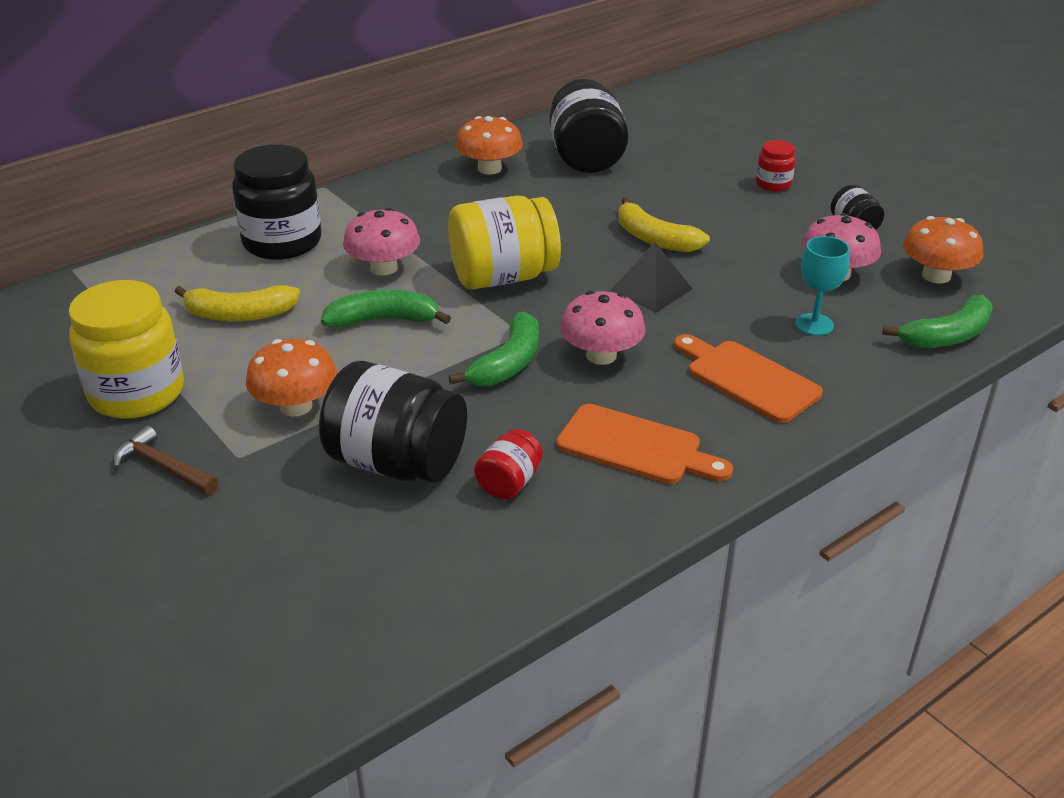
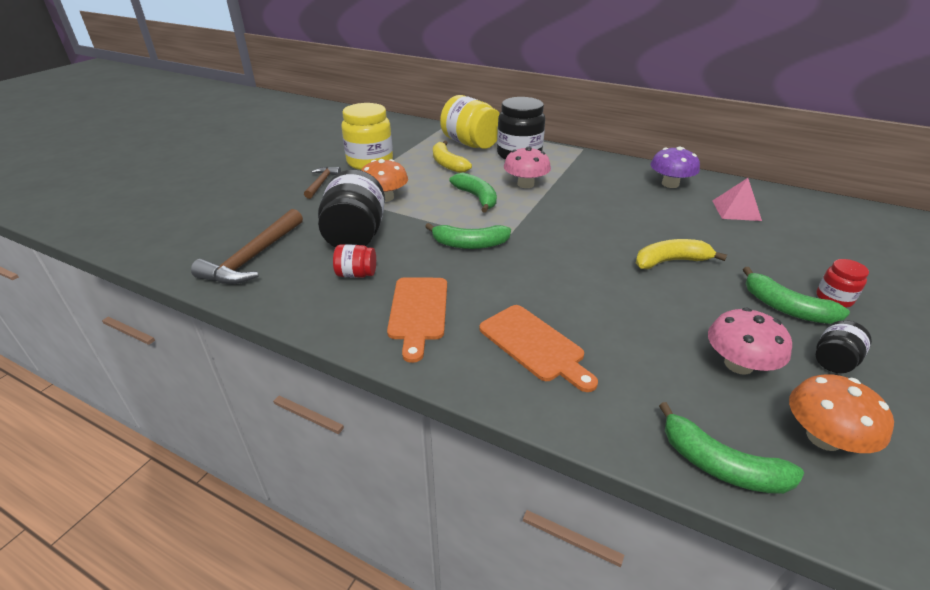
camera: 65 degrees right, 0 degrees up
yellow jar [448,196,561,289] -> yellow jar moved to [440,95,500,149]
orange mushroom [456,116,523,175] -> purple mushroom [650,147,700,188]
black jar [550,79,628,173] -> pink pyramid [713,178,762,221]
pink mushroom [560,291,646,365] -> none
black pyramid [610,242,692,313] -> none
yellow banana [619,197,710,252] -> yellow banana turned 60 degrees clockwise [636,239,727,269]
orange cutting board [674,334,823,423] -> orange cutting board turned 120 degrees clockwise [479,305,598,392]
turquoise goblet [795,236,850,336] -> none
none -> brown hammer [191,209,303,284]
none -> green banana [743,267,850,324]

